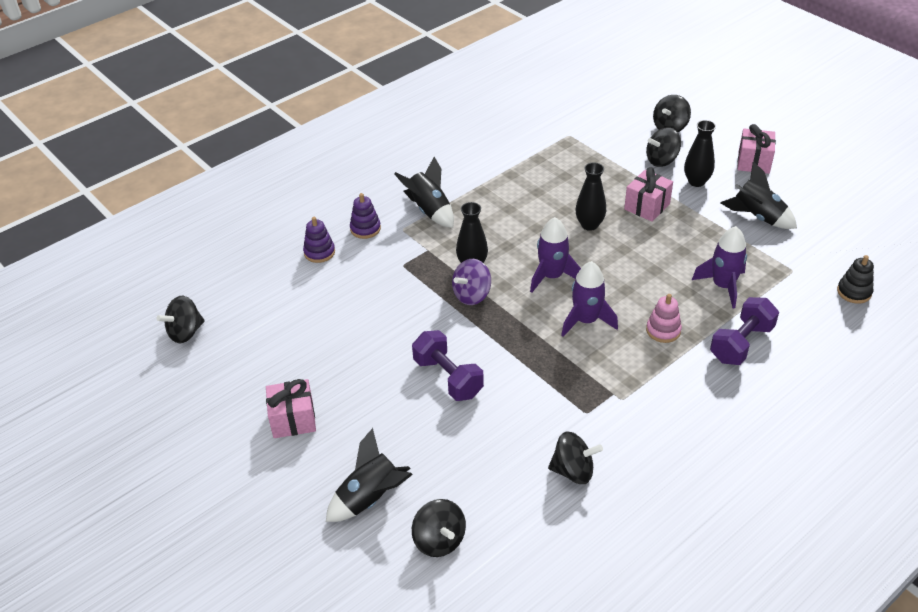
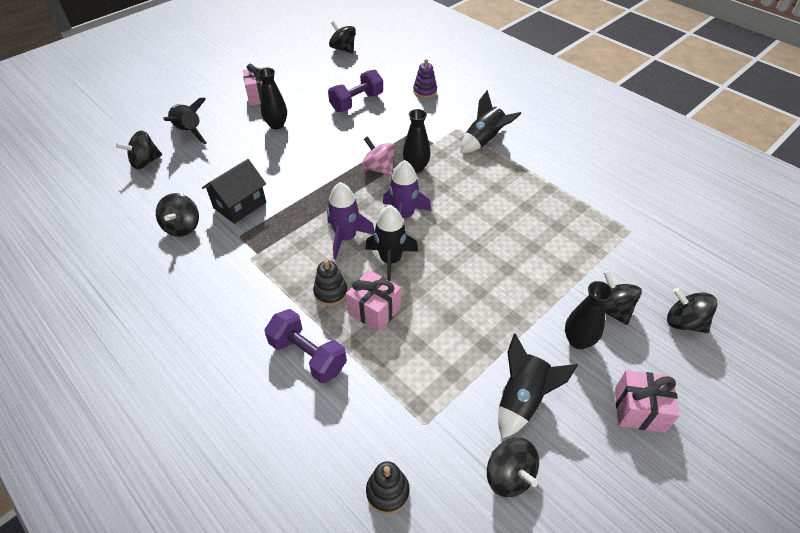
camera: 85 degrees right, 5 degrees up
purple stacking toy [350,193,381,239] -> none
purple dumbbell [412,330,484,401] -> purple dumbbell moved to [328,70,383,112]
purple spinning top [452,259,491,305] -> pink spinning top [362,136,395,176]
black vase [576,163,606,231] -> black vase moved to [258,68,287,129]
pink gift [624,167,673,222] -> pink gift moved to [346,270,401,332]
pink stacking toy [646,294,682,343] -> black stacking toy [313,259,347,306]
purple rocket [692,226,747,308] -> none
none -> black house [202,159,266,224]
none -> black rocket [365,205,418,281]
none -> black spinning top [487,438,539,497]

